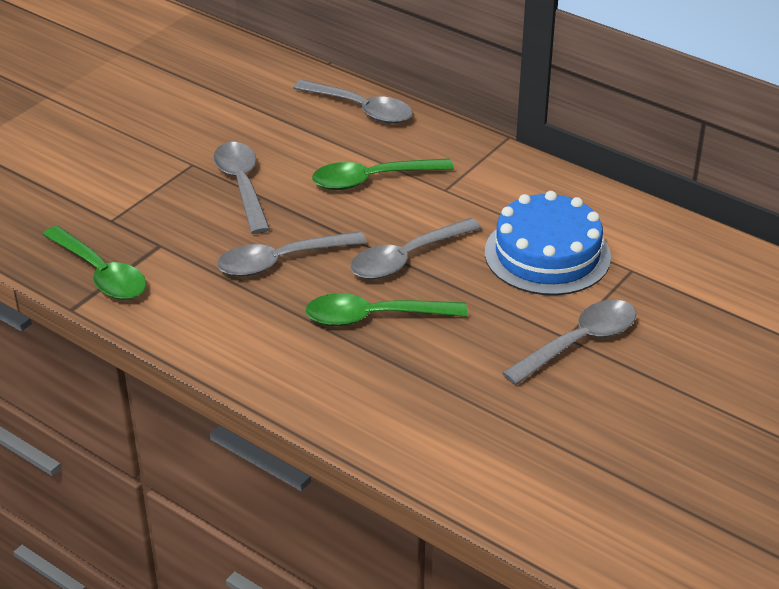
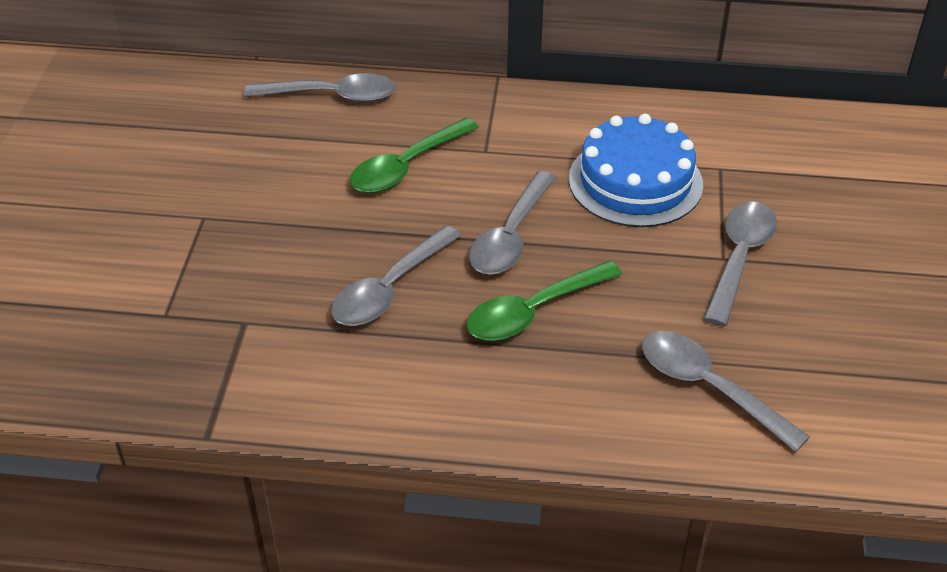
camera: 30 degrees left, 5 degrees up
green spoon [43,226,146,300] -> none
grey spoon [213,142,270,234] -> grey spoon moved to [642,331,810,452]

